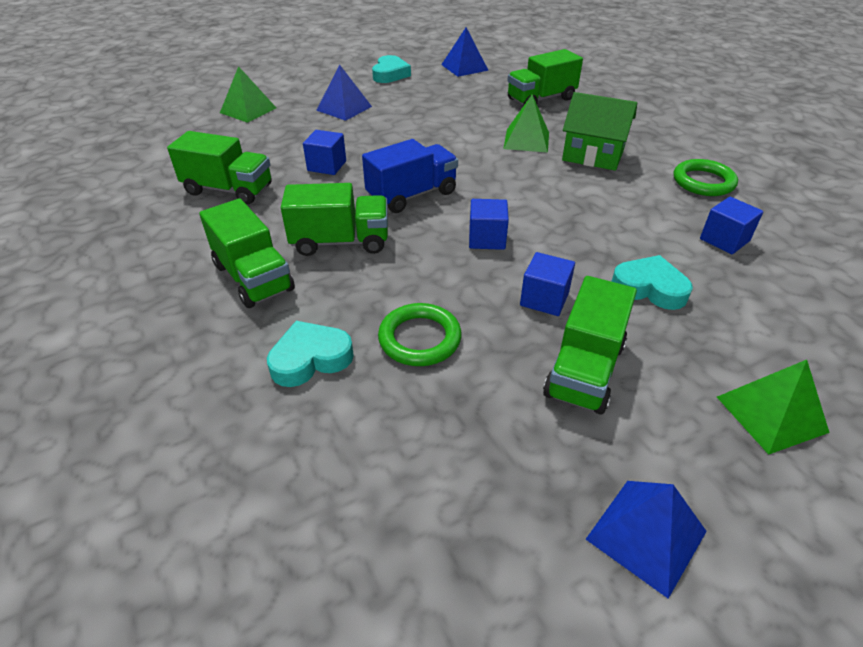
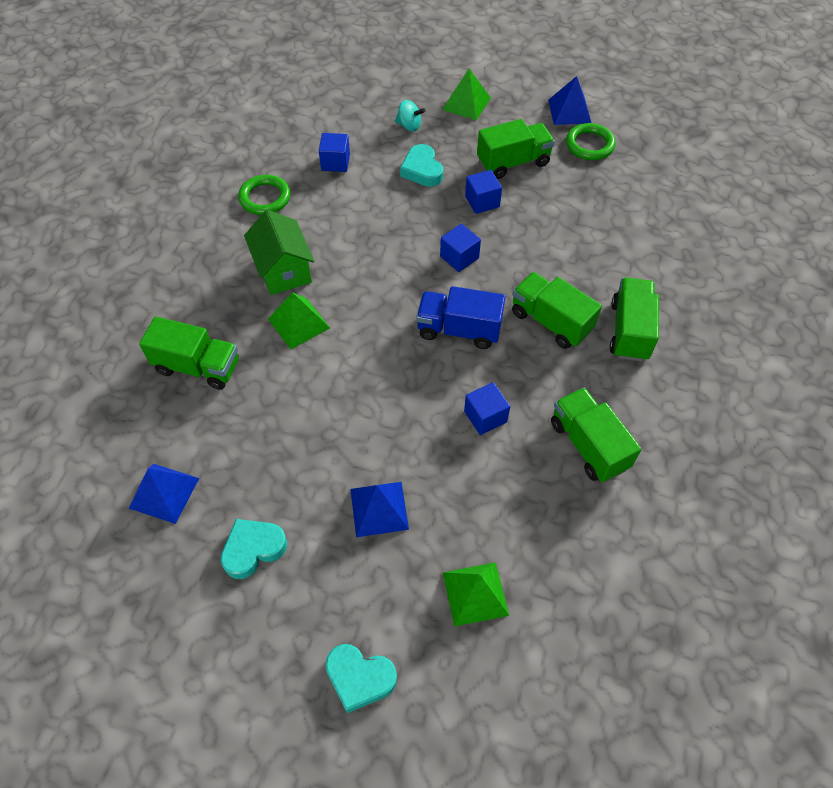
camera: 135 degrees left, 15 degrees up
turquoise heart [267,321,354,387] -> turquoise heart moved to [325,644,397,713]
green ring [378,303,462,366] -> green ring moved to [566,123,616,160]
none -> turquoise spinning top [395,100,425,132]

